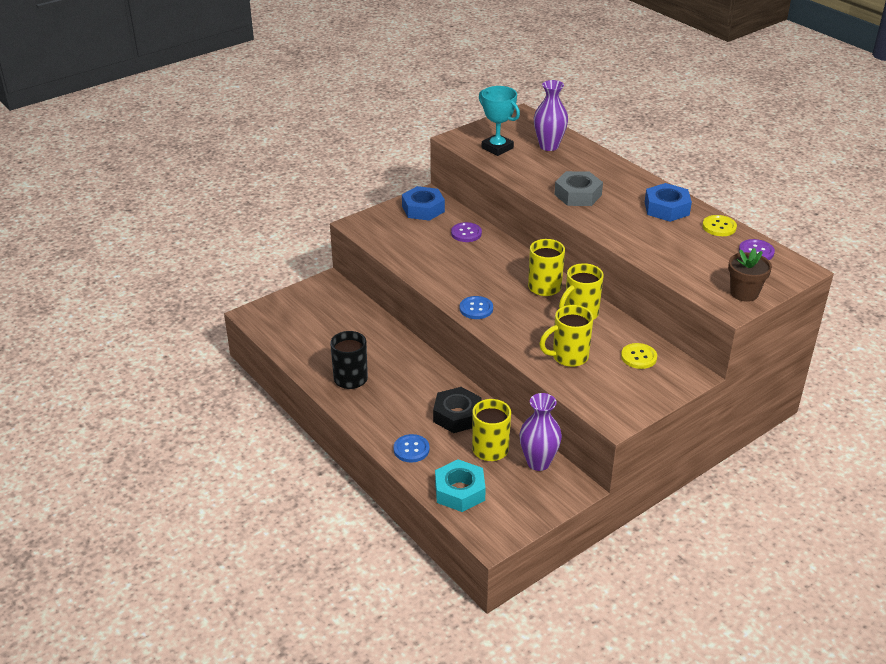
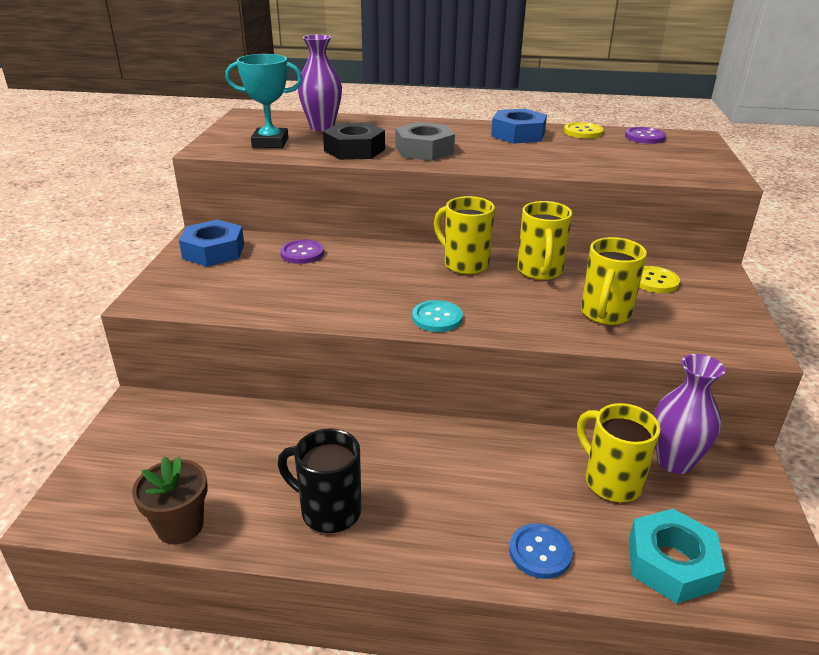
camera: 45 degrees left, 5 degrees down
black nut [433,387,481,433] -> black nut moved to [323,122,385,160]
blue button [460,296,493,319] -> turquoise button [412,300,463,332]
brown flower pot [728,248,772,302] -> brown flower pot moved to [132,457,208,544]

